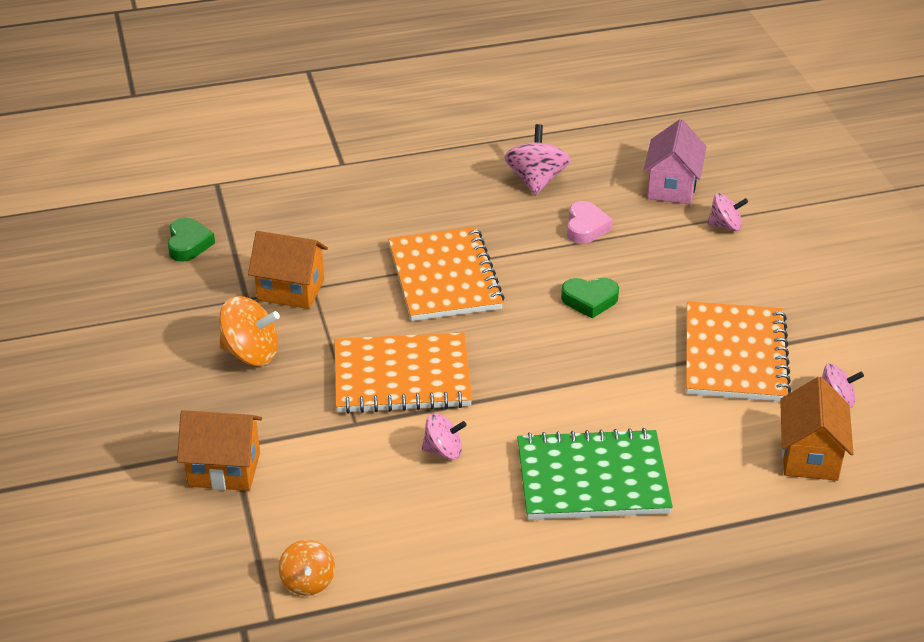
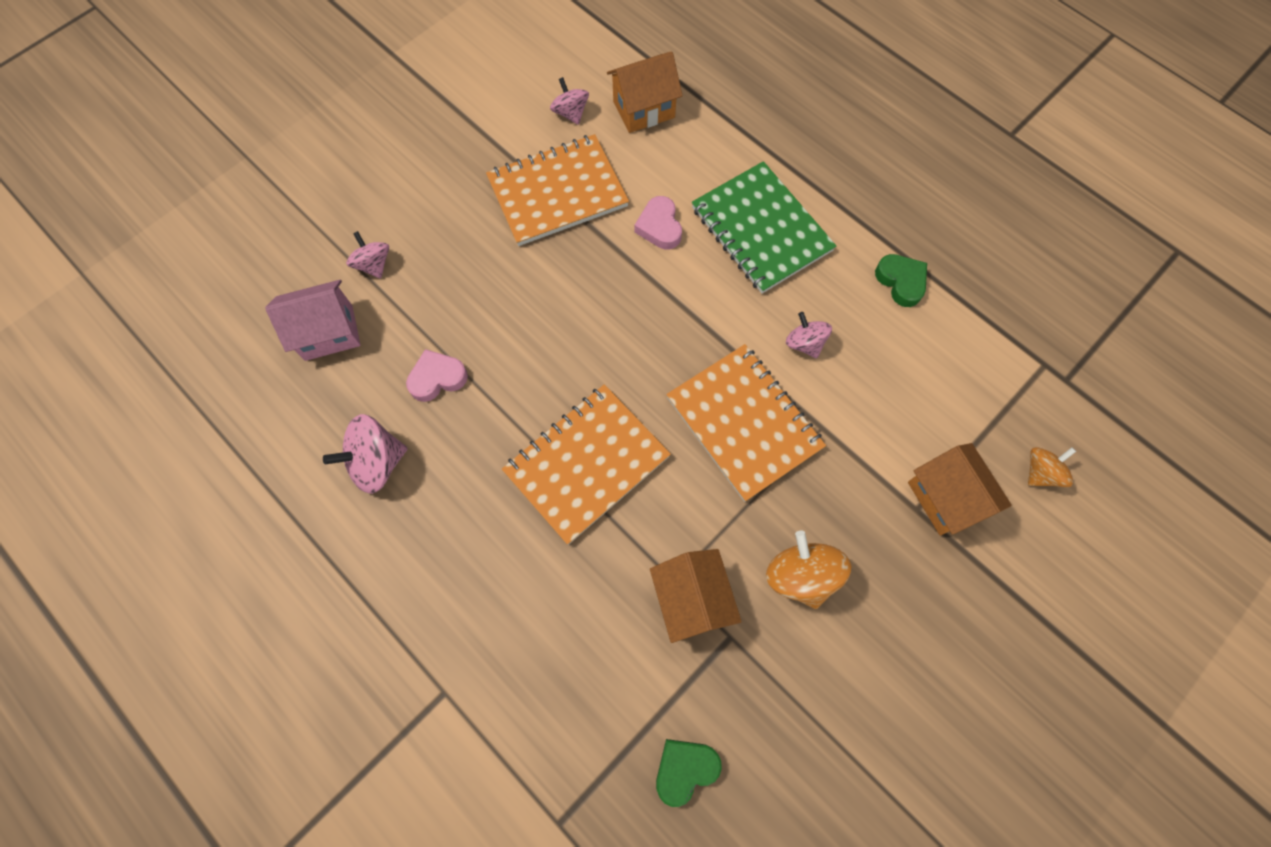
camera: 120 degrees left, 30 degrees up
orange spinning top [279,540,335,596] -> orange spinning top moved to [1028,447,1076,487]
green heart [561,278,619,318] -> green heart moved to [875,254,927,307]
none -> pink heart [634,196,682,250]

